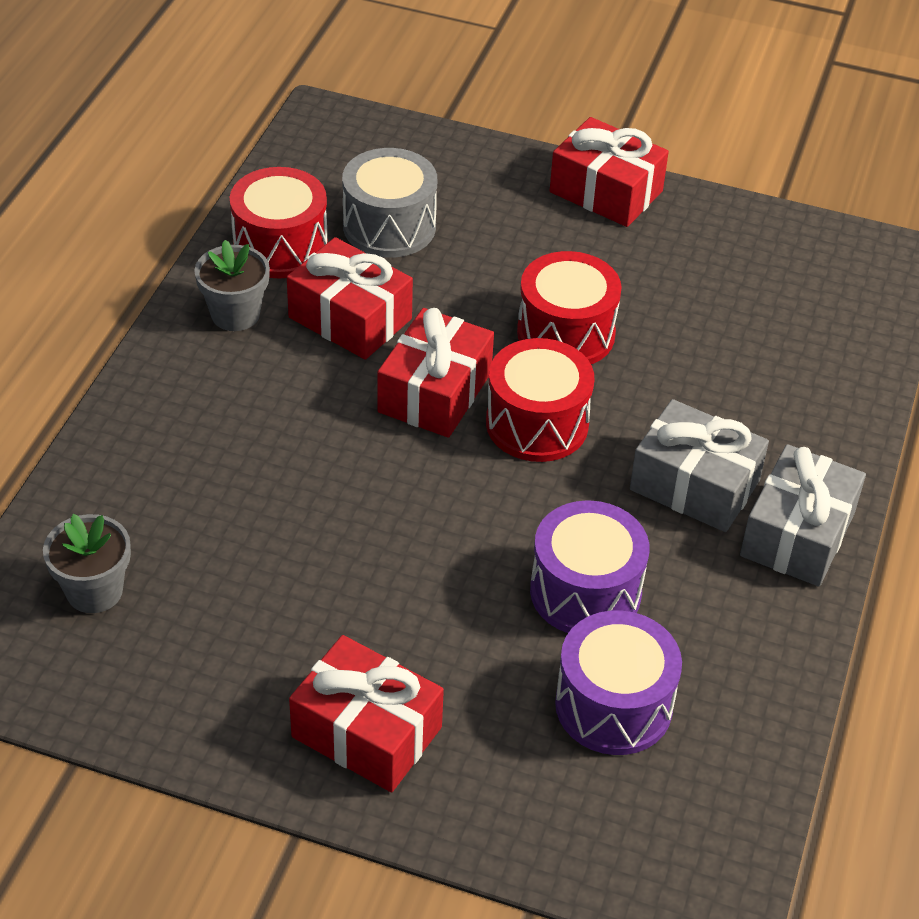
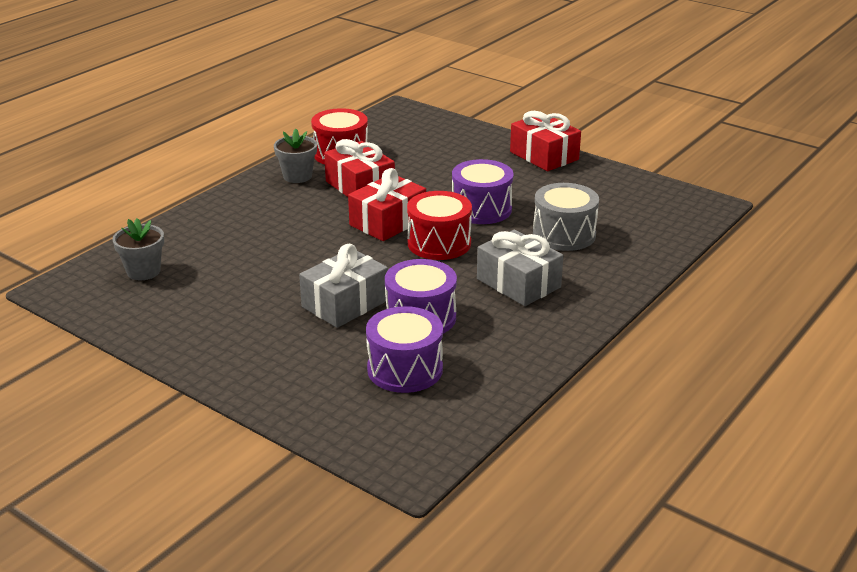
camera: 20 degrees right, 15 degrees down
red gift [289,635,444,792] -> none
grey drum [342,148,437,258] -> grey drum moved to [533,183,599,251]
red drum [517,251,622,364] -> purple drum [452,159,513,224]
grey gift [740,444,866,587] -> grey gift moved to [299,244,388,328]

